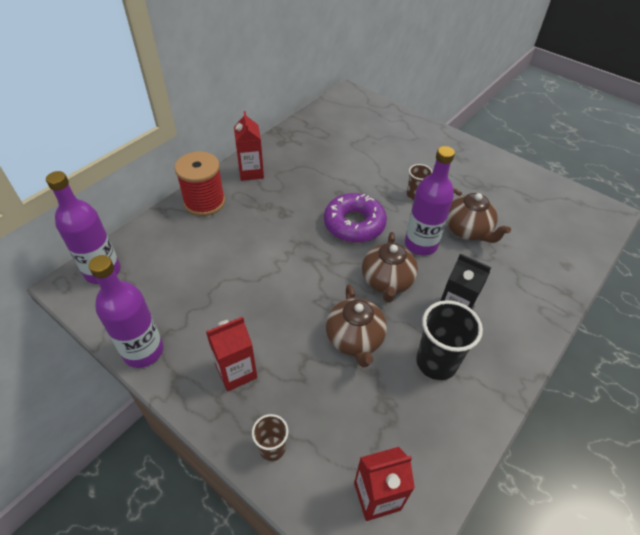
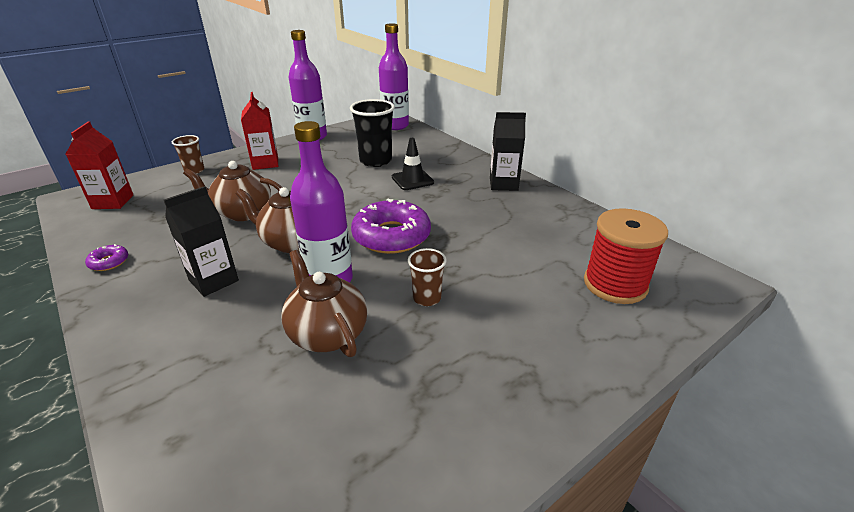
camera: 105 degrees right, 15 degrees down
red spool [175,151,225,216] -> red spool moved to [584,208,668,304]
red carton [234,111,264,181] -> black carton [490,112,526,191]
black cup [416,300,483,380] -> black cup moved to [350,99,395,167]
brown teapot [446,188,511,243] -> brown teapot turned 75 degrees clockwise [282,250,367,357]
none -> purple donut [85,244,128,271]
none -> black traffic cone [392,138,434,190]

